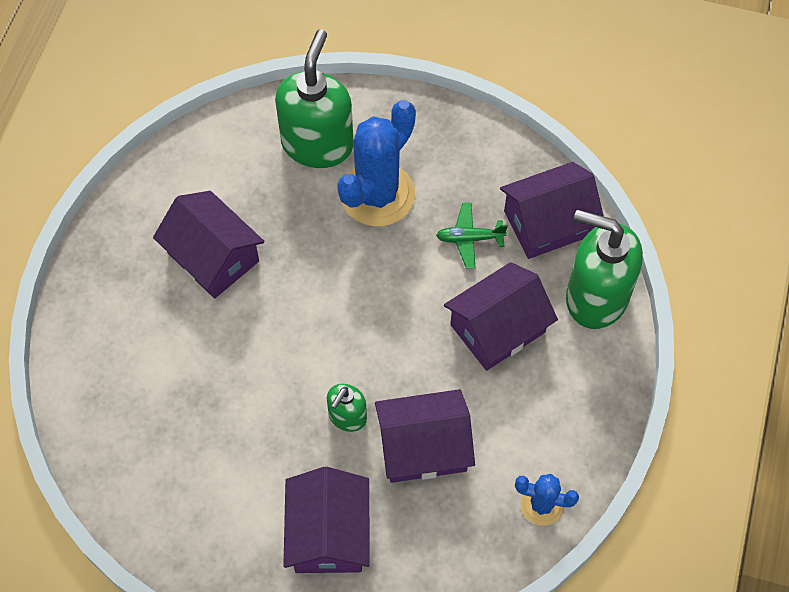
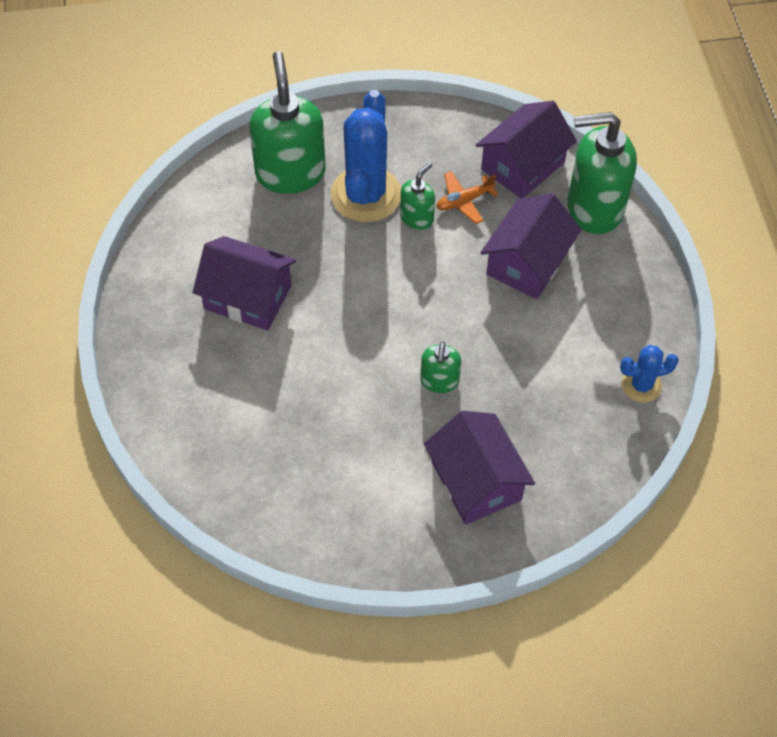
camera: 25 degrees left, 5 degrees down
purple house [375,389,475,483] -> none
green plane [436,203,508,268] -> orange plane [436,171,499,224]
none -> green soap dispenser [400,162,435,230]

